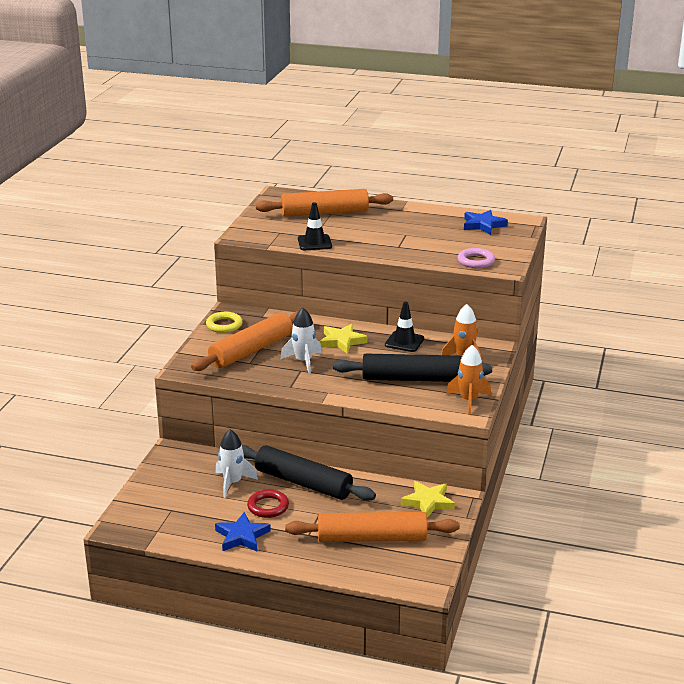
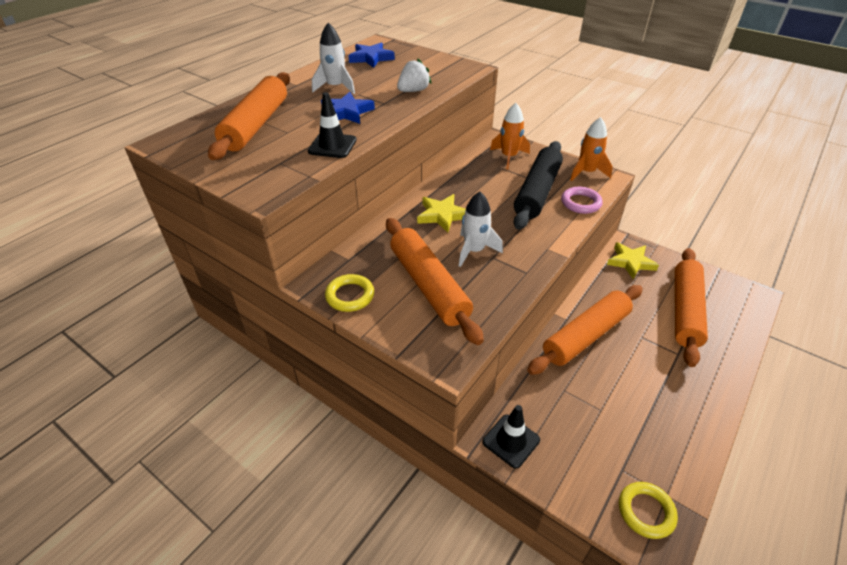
camera: 70 degrees left, 15 degrees up
blue star [215,512,271,552] -> blue star moved to [321,92,375,124]
white rocket [216,429,258,498] -> white rocket moved to [312,23,355,94]
black rolling pin [242,445,376,501] -> orange rolling pin [527,285,643,375]
red ring [247,489,289,518] -> none
black traffic cone [385,301,424,352] -> black traffic cone moved to [482,405,540,468]
pink ring [458,248,495,268] -> pink ring moved to [561,187,603,214]
none -> white strawberry [397,58,431,92]
none -> yellow ring [619,482,678,539]

